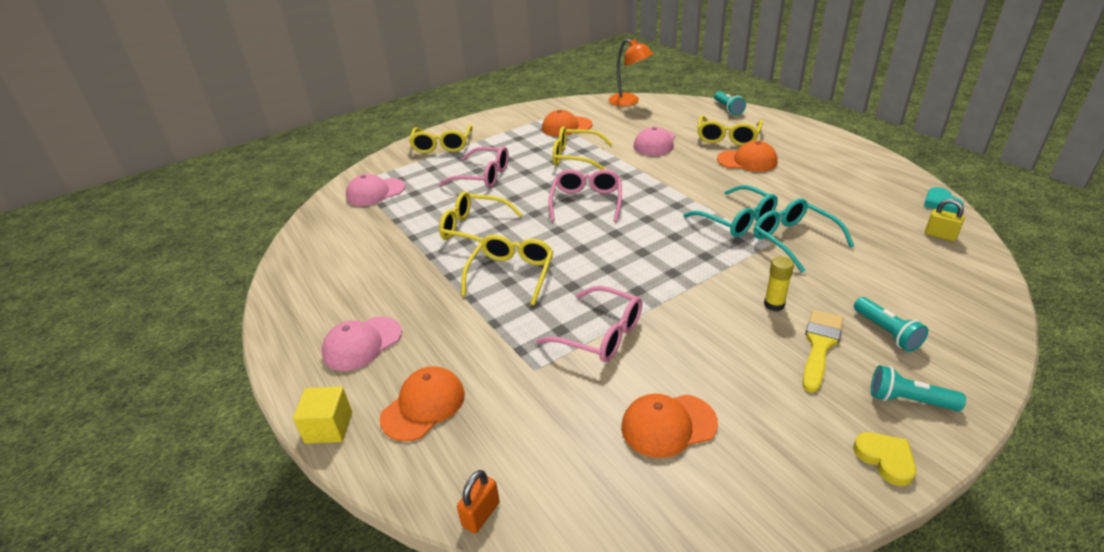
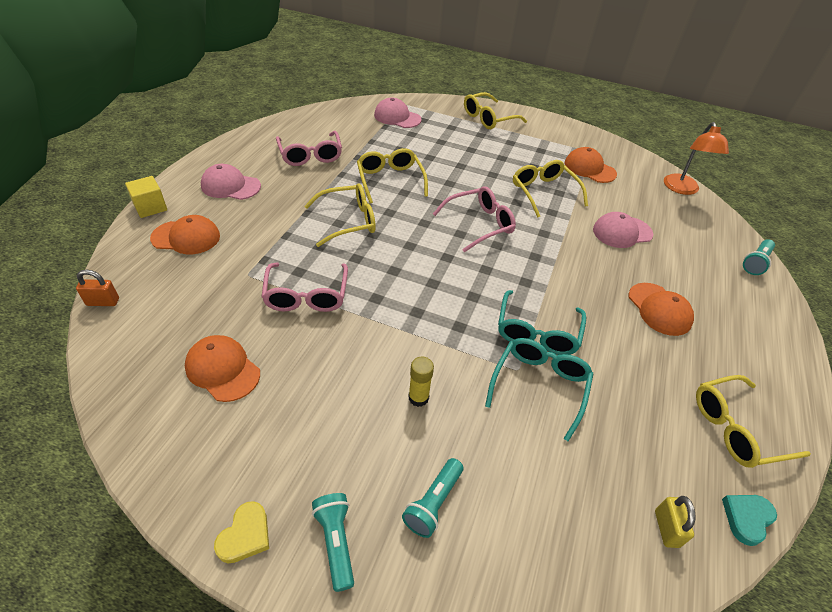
camera: 50 degrees right, 10 degrees up
pink glasses [439,146,509,188] -> pink glasses moved to [276,131,342,166]
yellow glasses [697,115,763,146] -> yellow glasses moved to [696,375,811,468]
yellow brush [802,310,843,393] -> none

